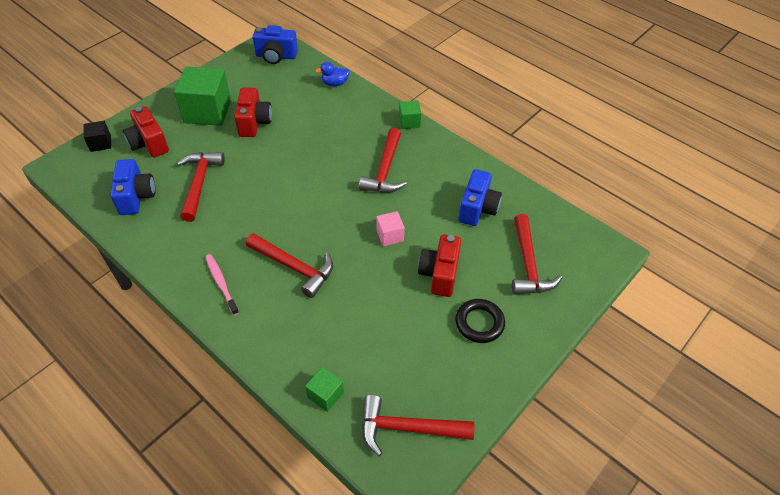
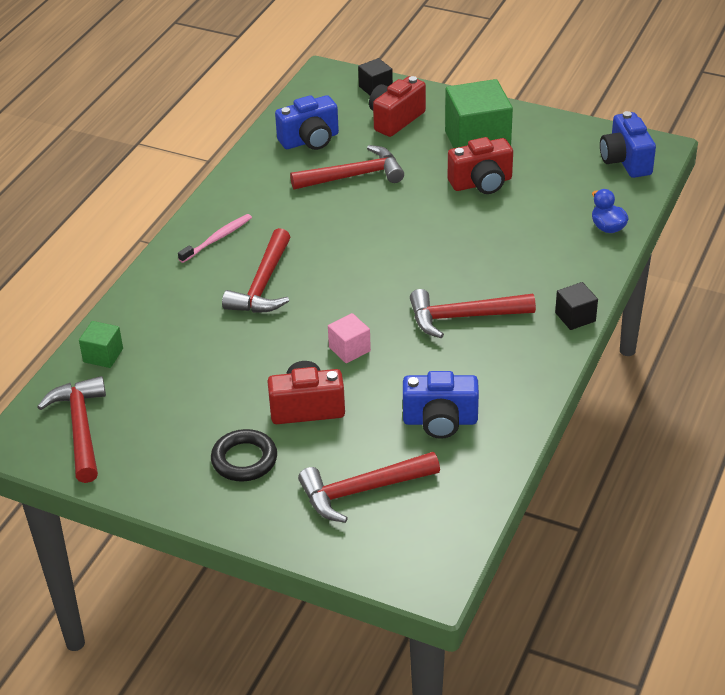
camera: 75 degrees right, 10 degrees down
green cube [399,100,421,129] -> black cube [555,282,598,330]

